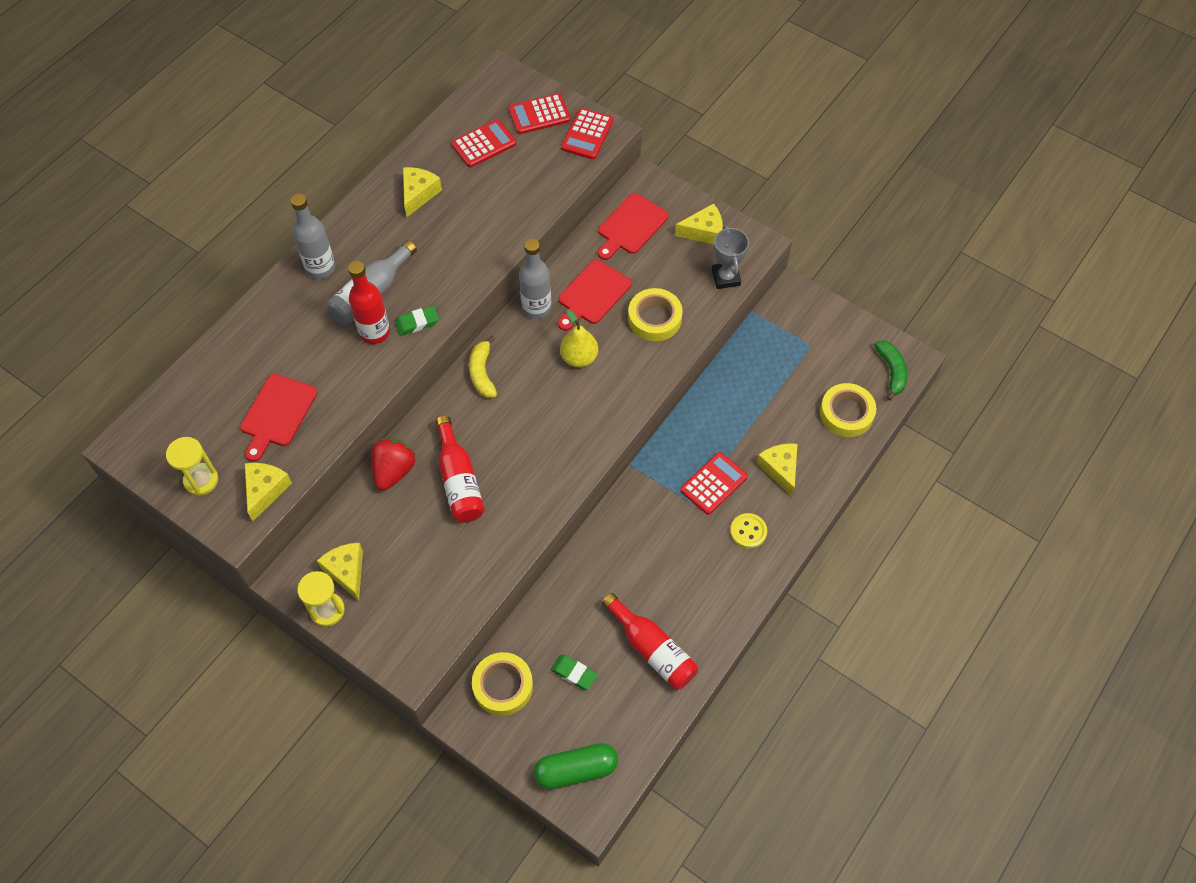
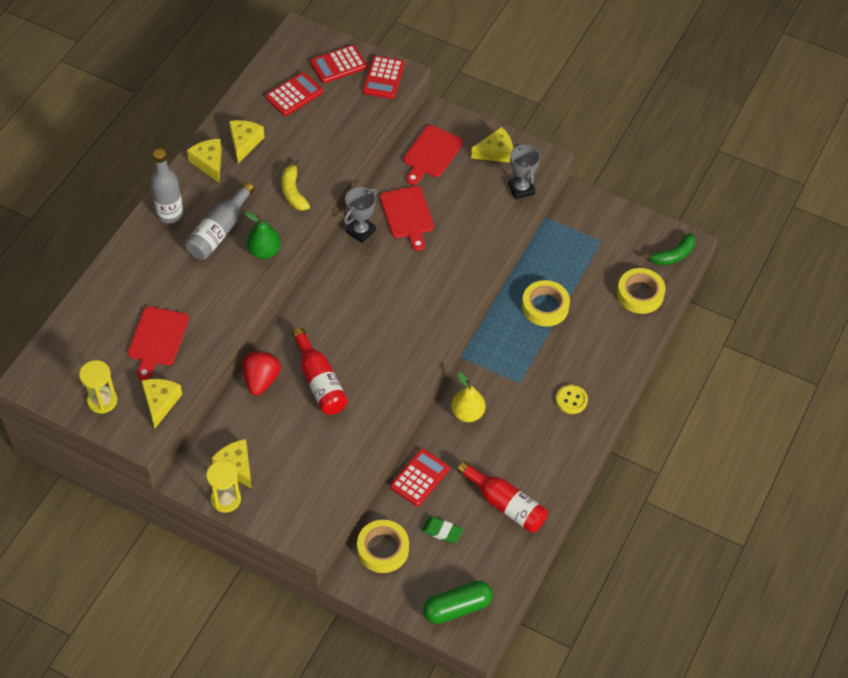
camera: 10 degrees left, 5 degrees down
red bottle [348,261,390,344] -> none
green eraser [395,306,439,336] -> green pear [245,211,281,259]
yellow banana [469,336,497,398] -> yellow banana moved to [281,160,310,211]
grey bottle [519,239,551,319] -> grey trophy [344,187,377,243]
red cutting board [558,259,632,331] -> red cutting board turned 45 degrees counterclockwise [380,186,434,251]
yellow pear [560,309,598,367] -> yellow pear moved to [451,372,486,422]
yellow tape [628,288,683,341] -> yellow tape moved to [522,280,570,327]
red calculator [680,452,748,515] -> red calculator moved to [390,449,449,506]
yellow cheese [756,443,797,496] -> yellow cheese moved to [187,139,222,182]
green banana [874,340,908,401] -> green banana turned 75 degrees clockwise [643,233,696,265]

